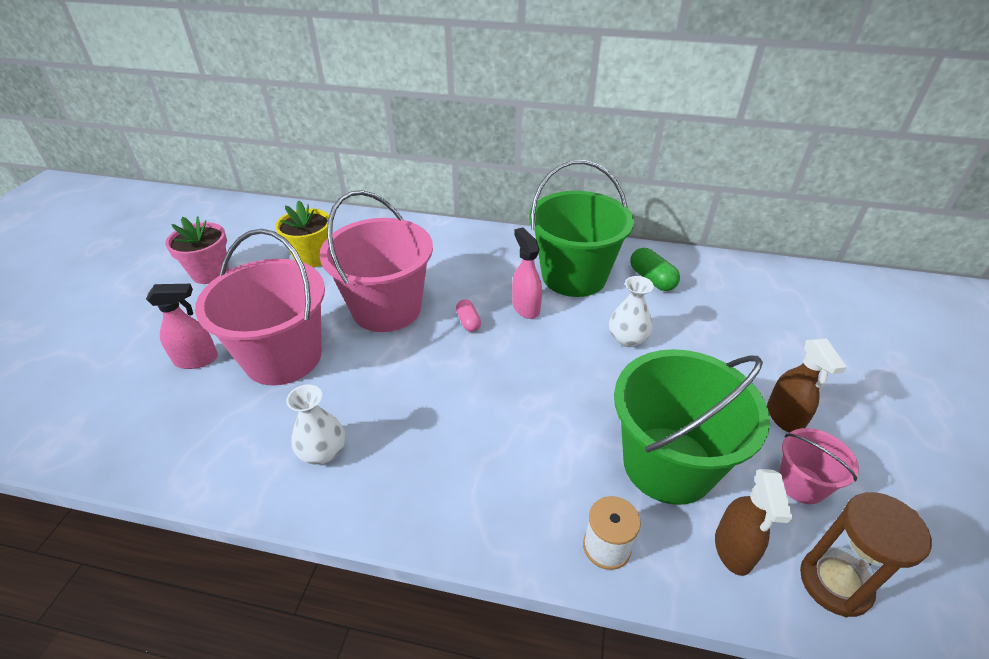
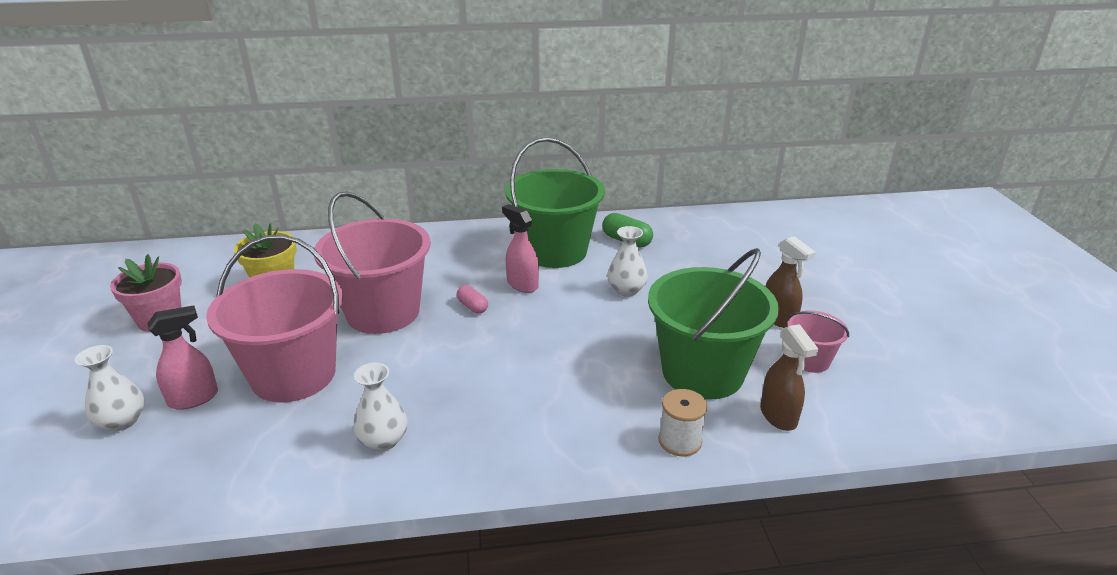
camera: 20 degrees left, 10 degrees down
brown hourglass [800,492,932,617] -> none
none -> white vase [75,345,144,431]

